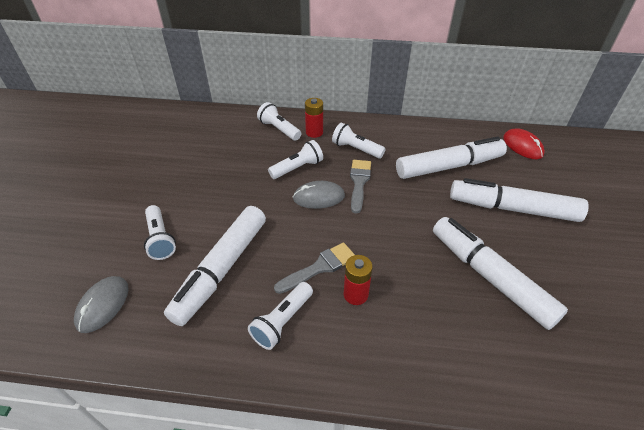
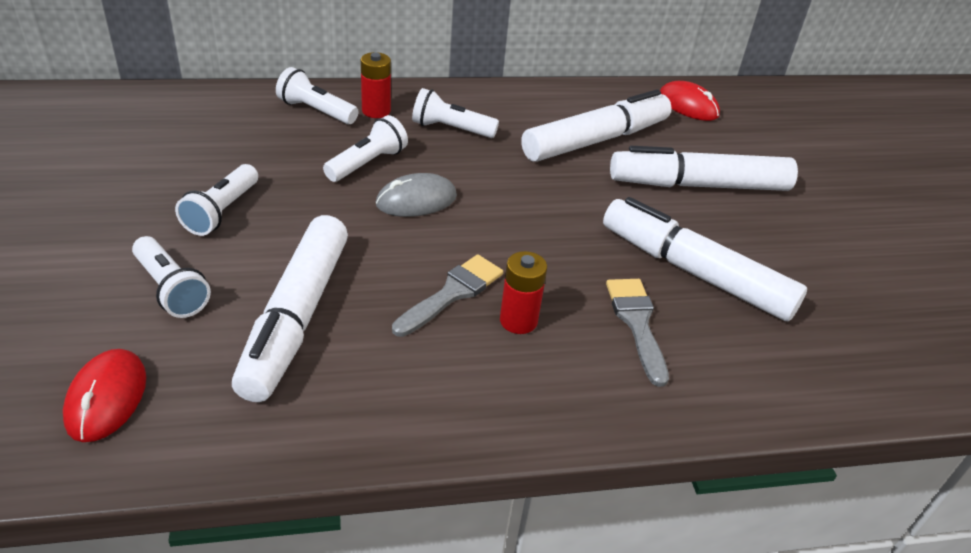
camera: 20 degrees left, 5 degrees down
grey mouse [74,276,129,333] -> red mouse [63,349,146,442]
white flashlight [248,282,313,350] -> white flashlight moved to [175,164,258,236]
grey brush [350,160,371,214] -> grey brush moved to [606,279,669,387]

